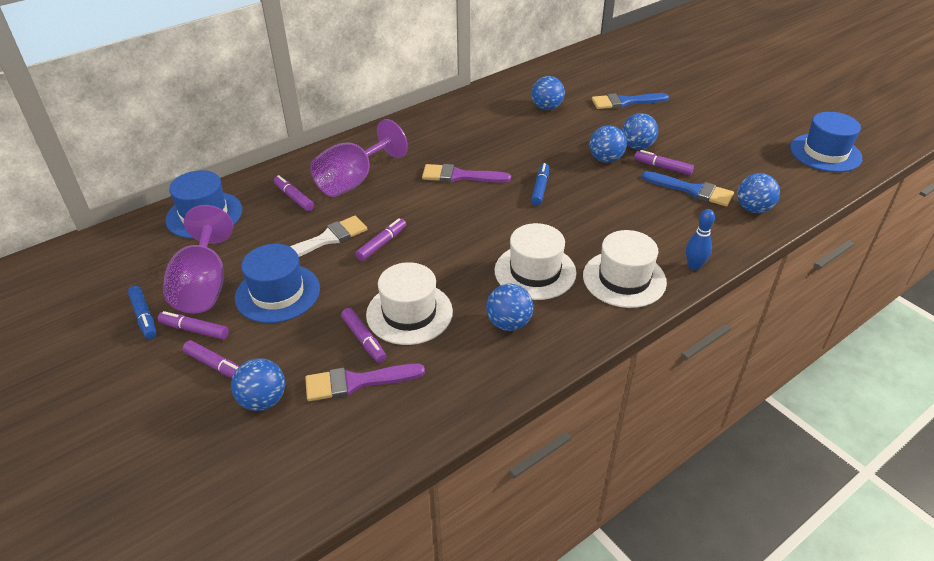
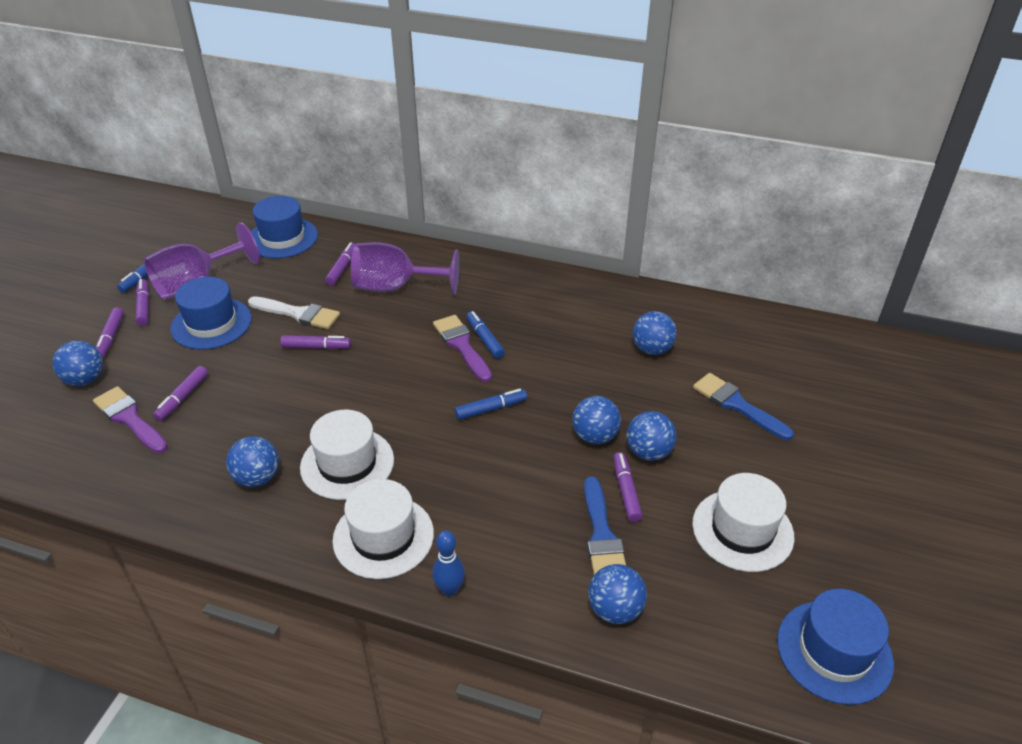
camera: 55 degrees right, 0 degrees up
white hat [366,262,453,345] -> white hat moved to [692,473,794,572]
none -> blue marker [466,311,505,359]

